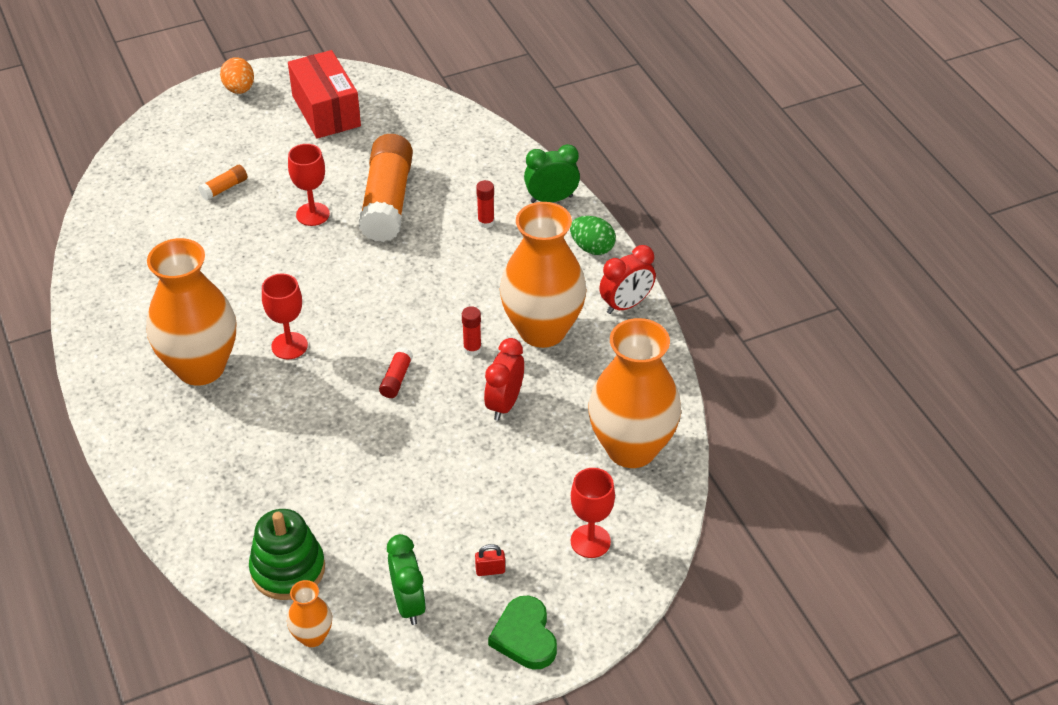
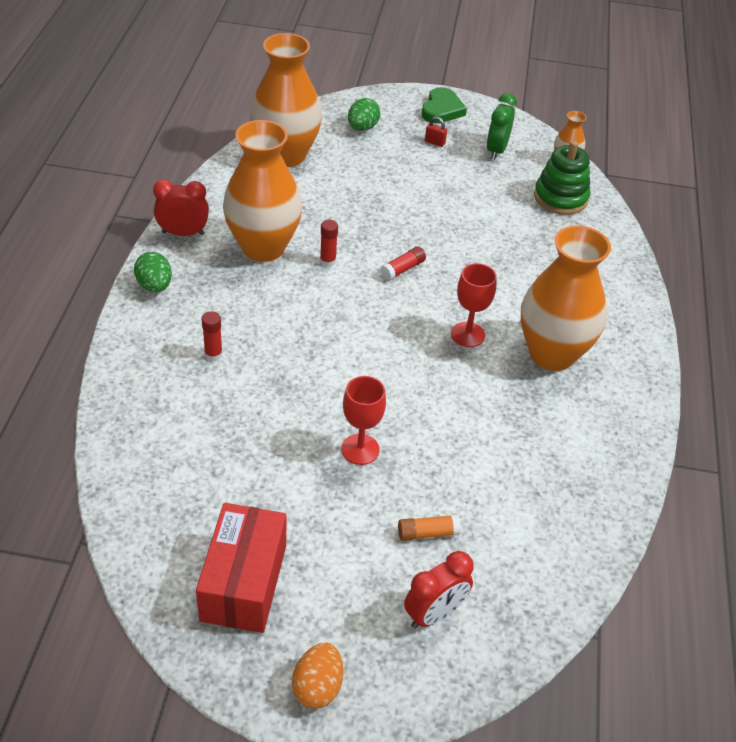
camera: 150 degrees left, 0 degrees up
orange glue stick [359,134,413,242] -> none
red clock [484,338,524,421] -> red clock moved to [404,551,474,629]
green clock [524,144,580,203] -> none
red goblet [571,468,615,558] -> green egg [348,98,380,131]

